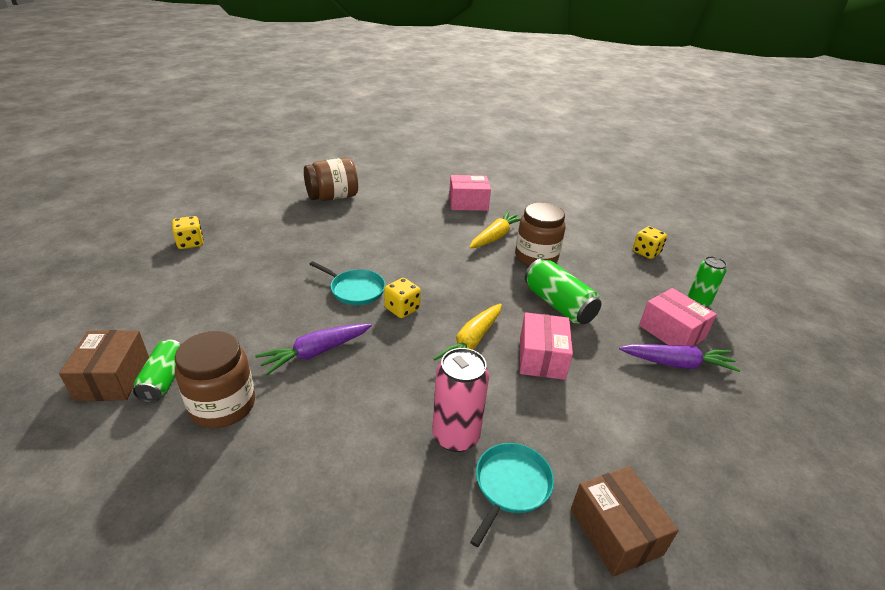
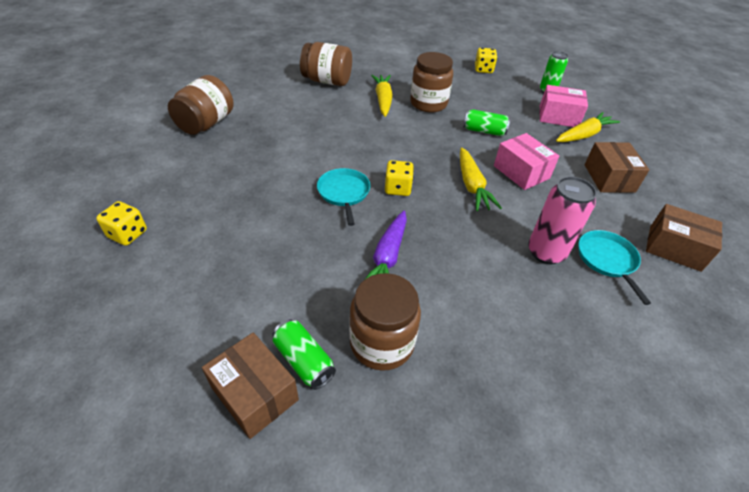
camera: 40 degrees left, 10 degrees up
turquoise pan [309,261,385,305] -> turquoise pan turned 90 degrees counterclockwise [317,168,370,226]
pink box [449,175,491,211] -> brown jar [300,42,352,86]
green can [525,258,602,324] -> green can [464,109,510,136], size x0.67
purple carrot [619,344,741,372] -> yellow carrot [556,112,620,142]
none -> brown box [584,142,649,193]

